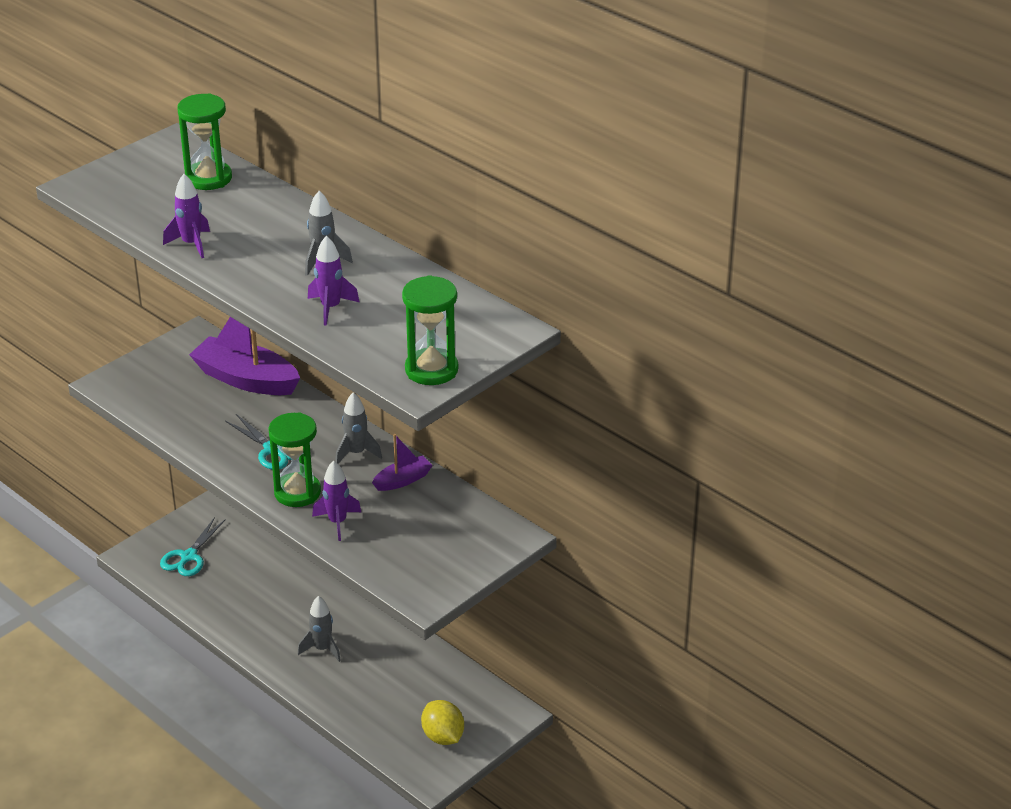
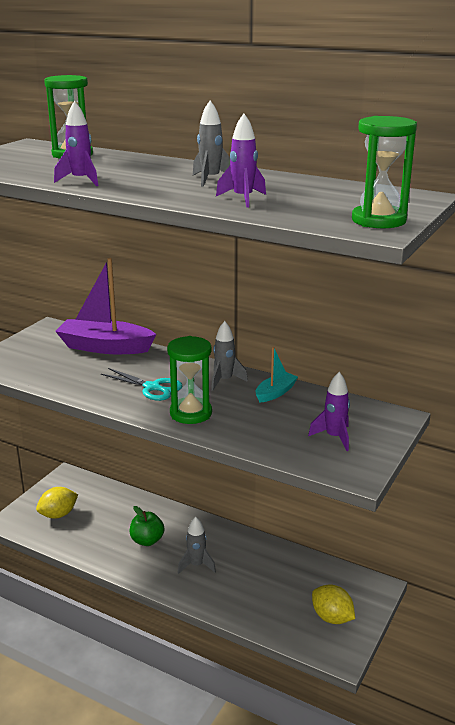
camera: 15 degrees left, 10 degrees down
turquoise scissors [160,517,226,576] -> yellow lemon [36,487,78,519]
purple rocket [312,461,361,541] -> purple rocket moved to [308,372,350,451]
purple boat [372,434,433,491] -> turquoise boat [256,347,298,403]
none -> green apple [130,506,164,546]

